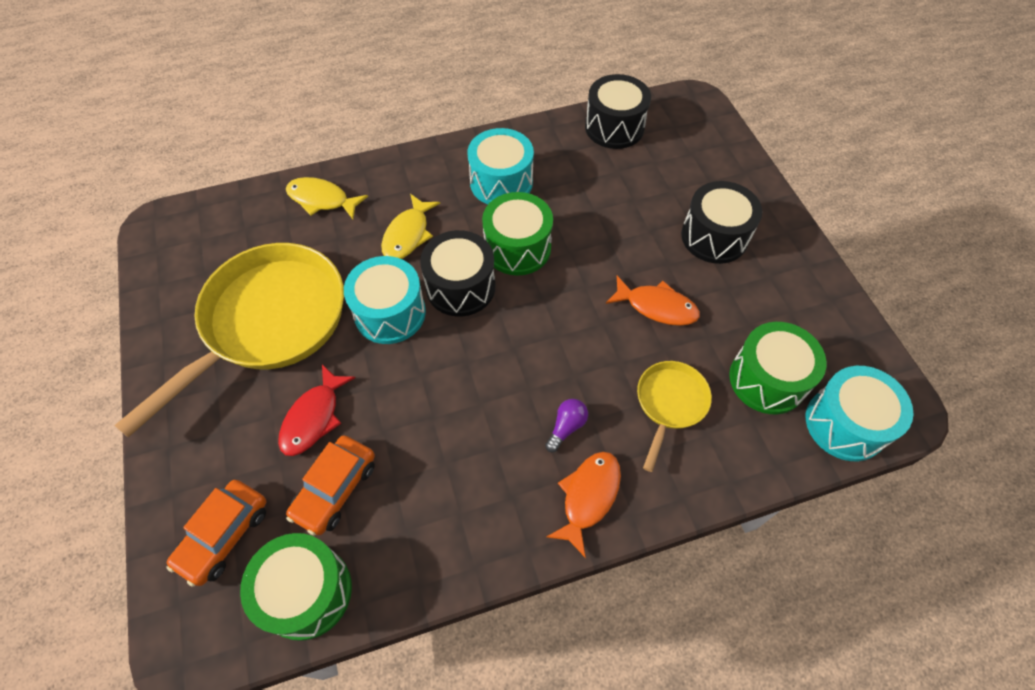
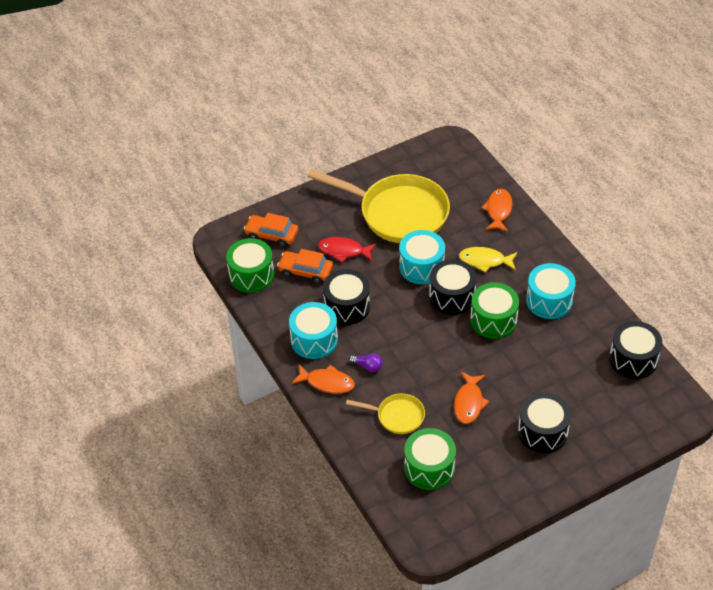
camera: 80 degrees right, 10 degrees down
yellow fish [286,177,368,219] -> orange fish [481,189,512,232]
turquoise drum [806,366,913,461] -> turquoise drum moved to [289,302,338,359]
none -> black drum [323,269,370,325]

